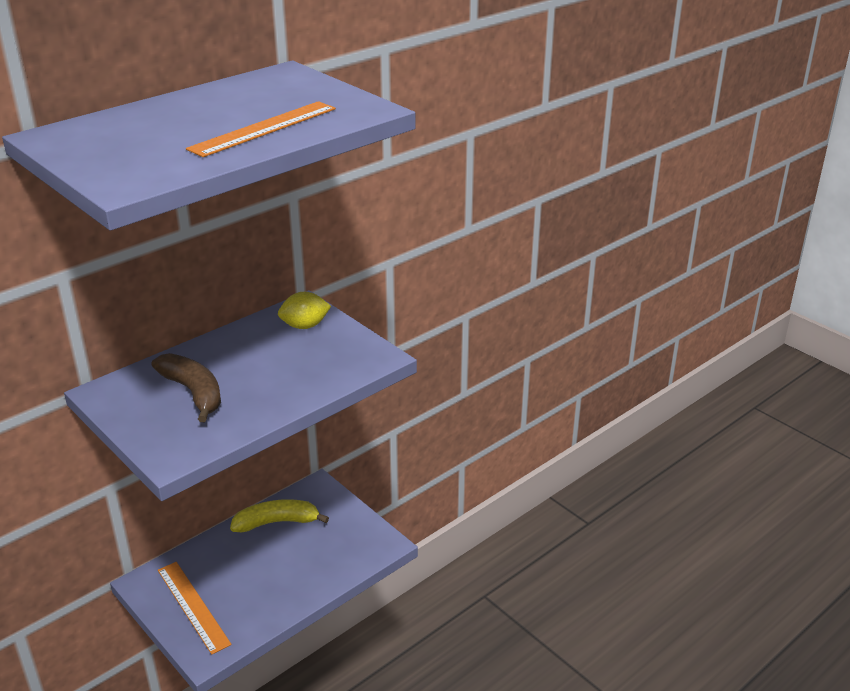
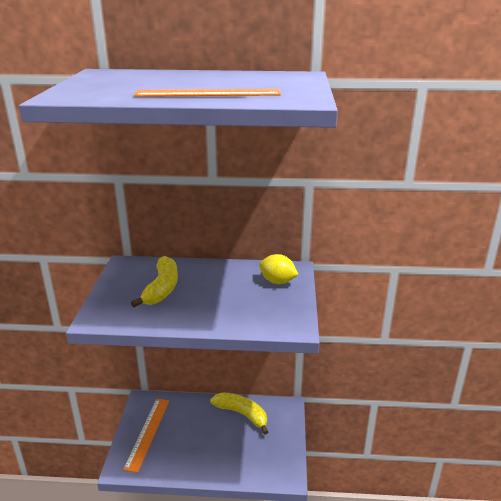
camera: 45 degrees right, 5 degrees down
brown banana [152,353,221,422] -> yellow banana [131,256,178,307]

